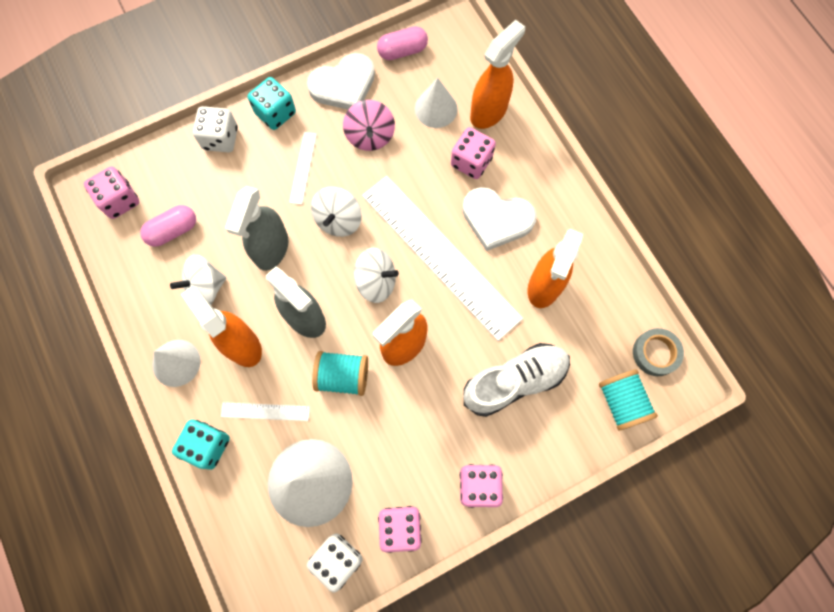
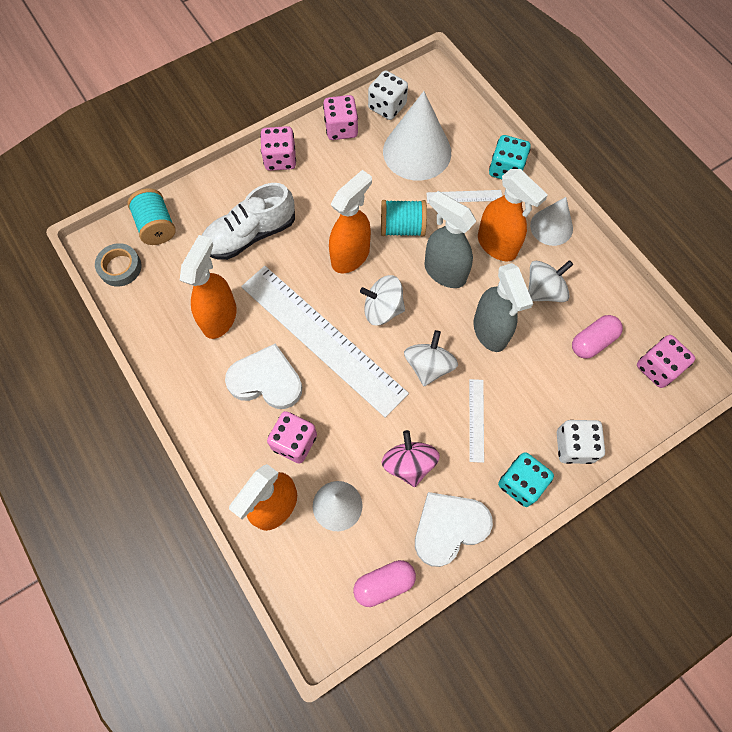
camera: 175 degrees right, 5 degrees down
grey spray bottle [225,186,288,271] -> grey spray bottle turned 150 degrees clockwise [474,263,533,352]

